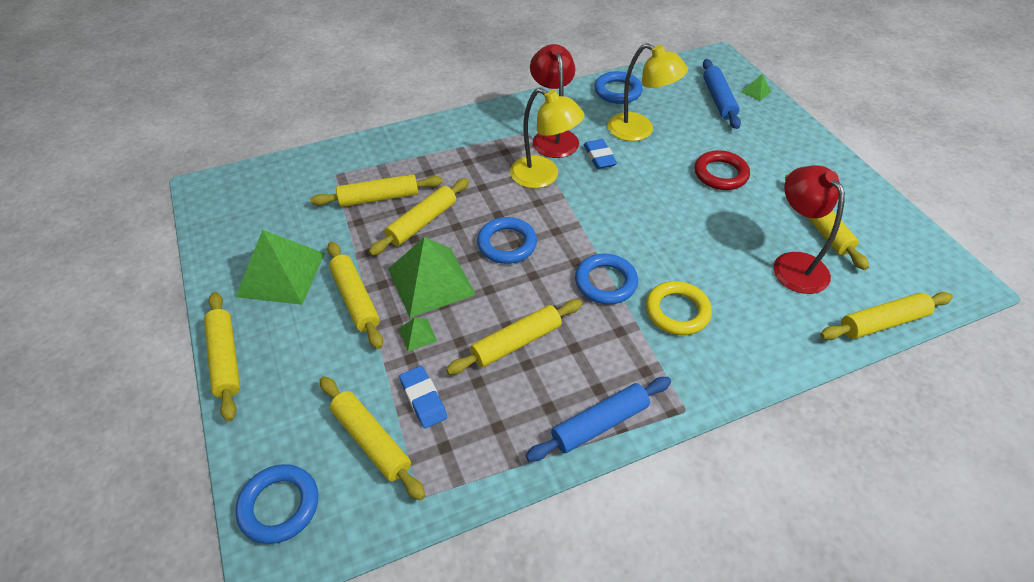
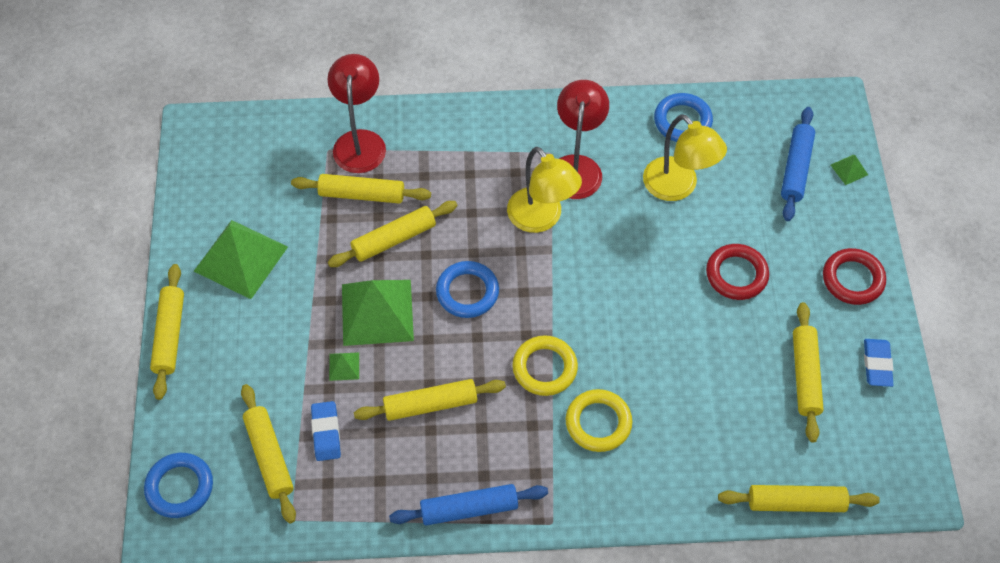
camera: 20 degrees right, 10 degrees up
yellow rolling pin [327,242,383,349] -> none
blue ring [575,253,638,305] -> yellow ring [512,335,578,396]
blue eraser [583,139,617,169] -> blue eraser moved to [864,339,893,387]
red lamp [773,165,845,294] -> red lamp moved to [328,54,386,173]
none -> red ring [823,248,886,305]

